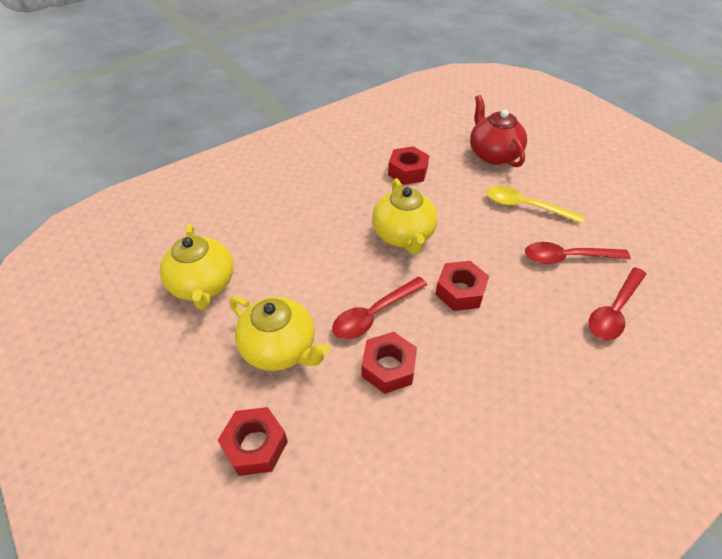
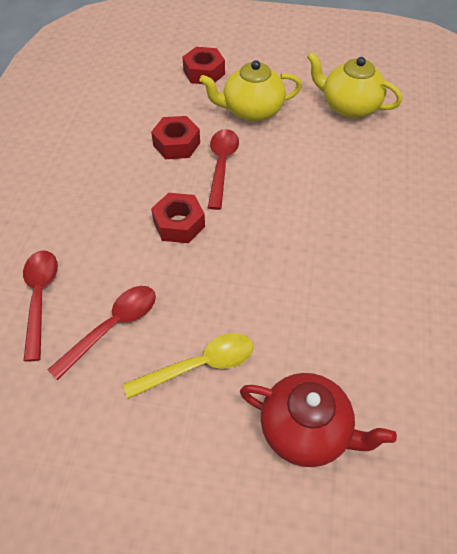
camera: 135 degrees right, 5 degrees up
yellow teapot [372,178,438,254] -> none
red nut [388,146,429,185] -> none

